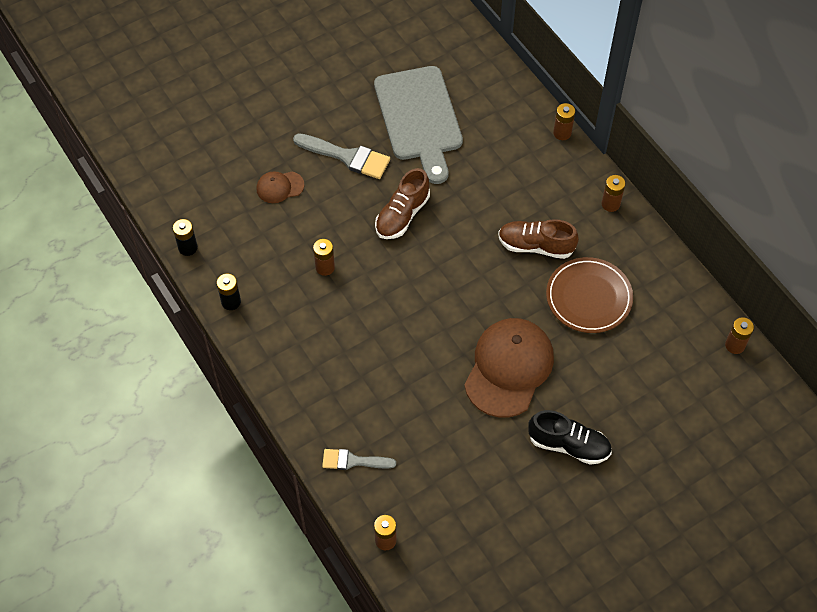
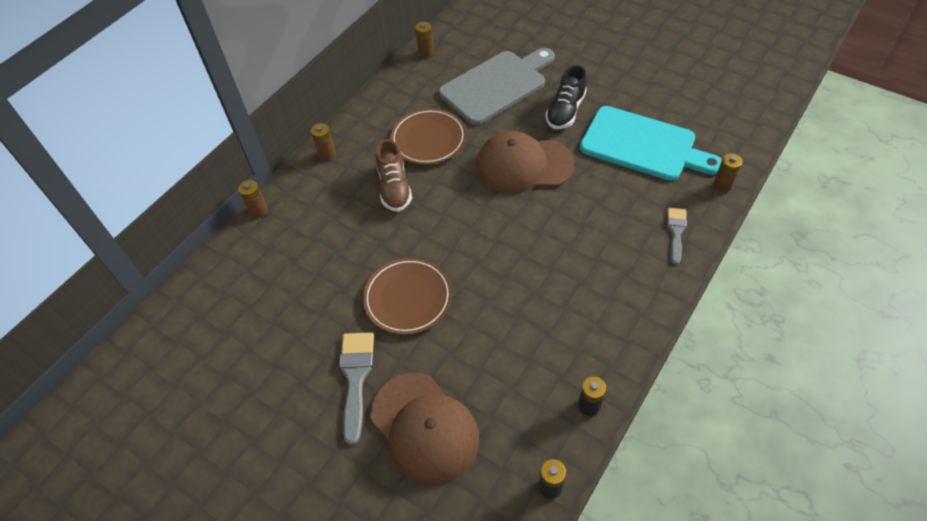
camera: 110 degrees left, 5 degrees down
brown cap [257,171,304,203] -> brown cap [370,373,479,485], size x2.11
brown battery [313,239,335,276] -> none
grey brush [322,449,396,470] -> grey brush turned 150 degrees counterclockwise [667,208,687,265]
grey cutting board [374,66,463,184] -> grey cutting board moved to [439,48,555,125]
brown shoe [375,168,430,239] -> brown plate [363,257,452,335]
black shoe [528,410,612,465] -> black shoe turned 150 degrees counterclockwise [545,65,587,129]
none -> turquoise cutting board [580,106,722,181]

